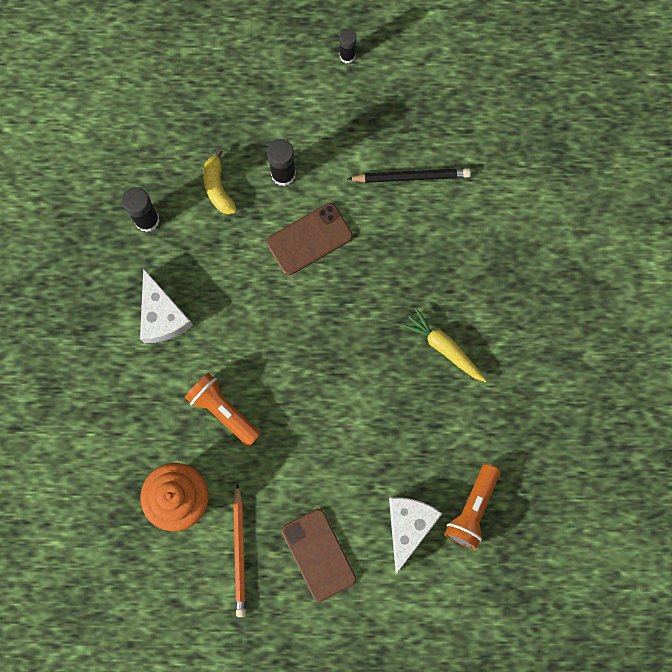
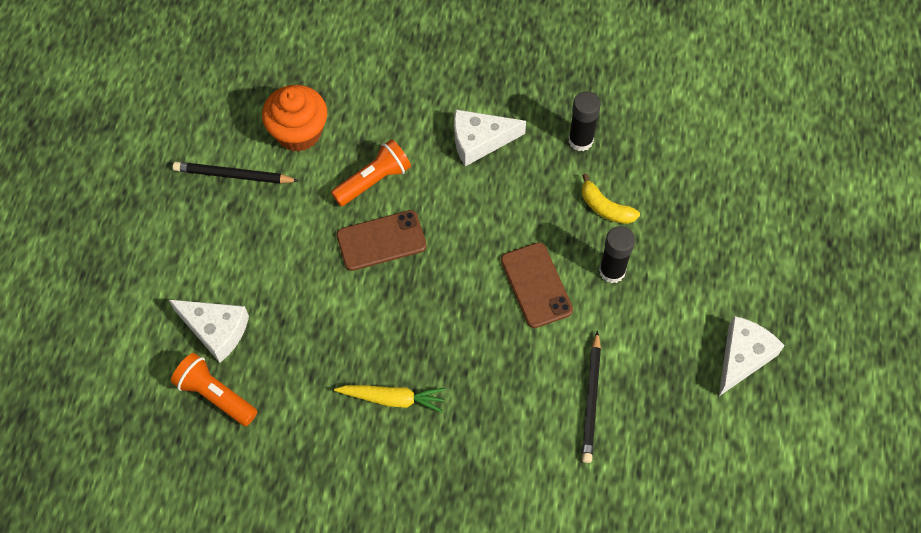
camera: 100 degrees right, 15 degrees down
yellow banana [203,149,237,215] -> yellow banana turned 135 degrees counterclockwise [582,174,640,224]
orange pencil [233,483,246,617] -> black pencil [173,162,299,184]
brown phone [282,509,356,602] -> brown phone moved to [336,210,427,271]
black glue stick [340,29,356,63] -> white cheese [719,316,785,396]
yellow carrot [401,308,487,382] -> yellow carrot turned 45 degrees clockwise [334,385,445,413]

